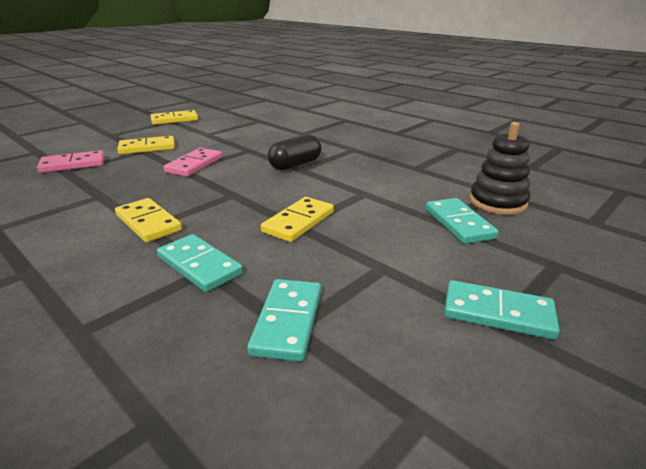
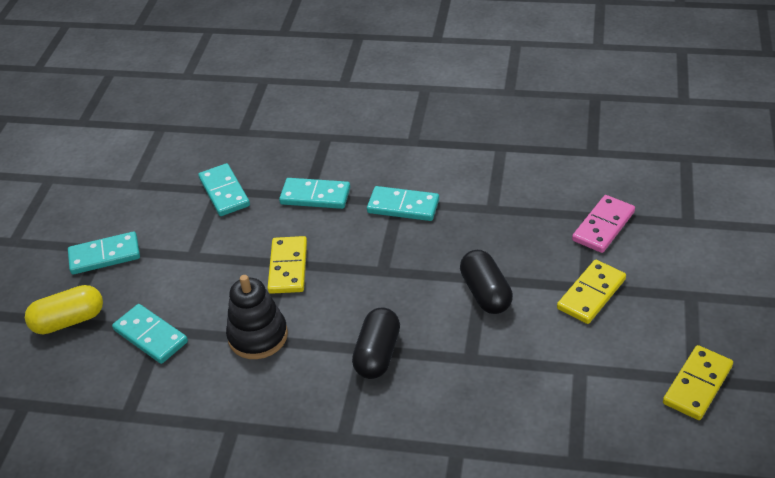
camera: 150 degrees right, 15 degrees up
yellow domino [115,198,182,242] -> turquoise domino [367,186,439,221]
pink domino [163,148,222,177] -> black capsule [460,250,513,314]
black stacking toy [469,122,531,215] -> black stacking toy moved to [226,275,288,359]
none -> yellow capsule [25,285,103,334]

